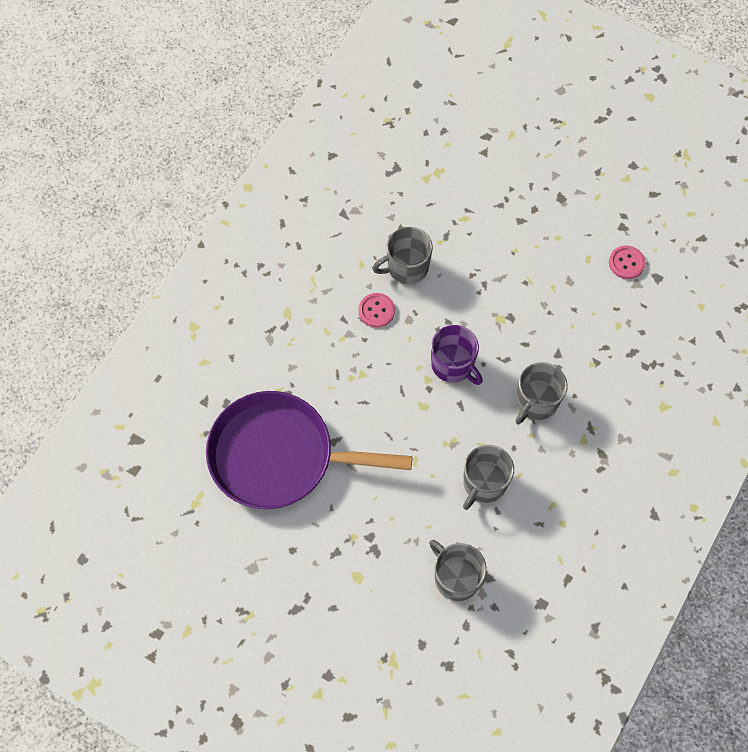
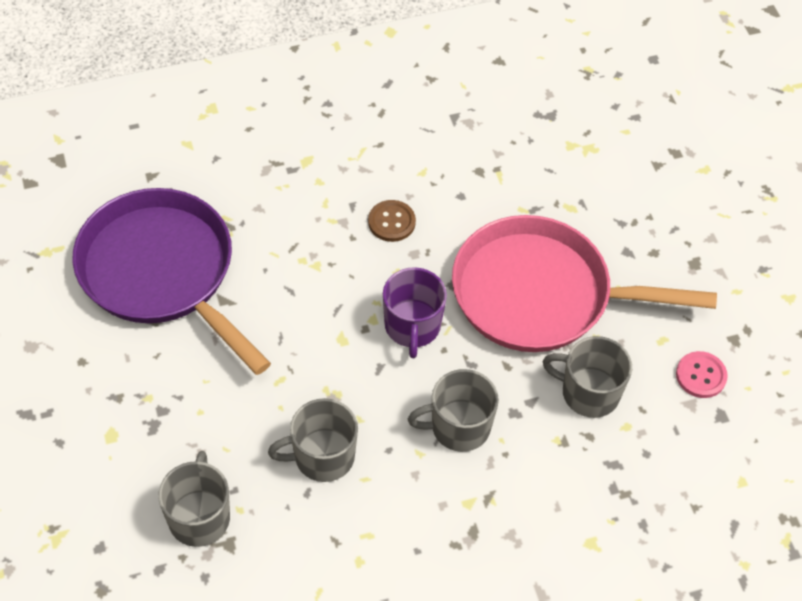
camera: 40 degrees right, 10 degrees down
pink button [359,293,395,328] -> brown button [368,200,416,242]
grey mug [372,227,433,284] -> grey mug moved to [543,336,632,418]
none -> pink pan [452,215,717,352]

